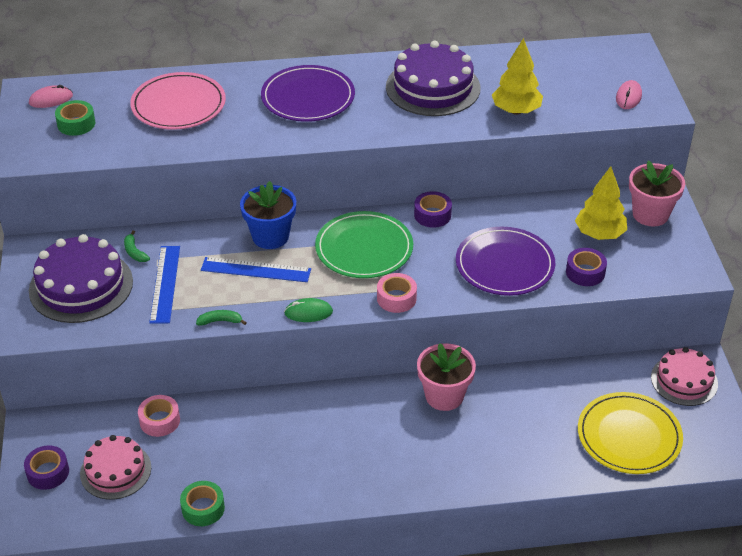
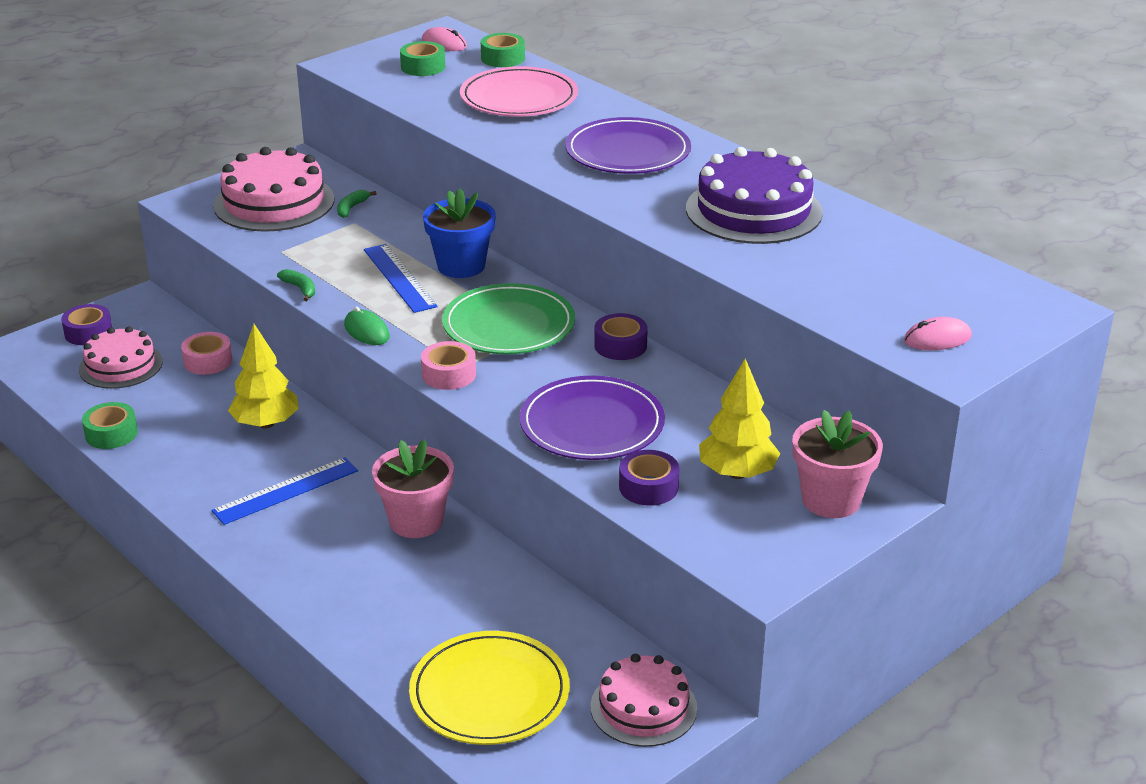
camera: 55 degrees right, 10 degrees down
purple cake [29,234,133,323] -> pink cake [213,147,334,232]
blue ruler [149,246,180,324] -> blue ruler moved to [212,457,358,525]
yellow tree [492,38,543,115] -> yellow tree moved to [228,324,299,428]
none -> green tape [481,33,525,67]

